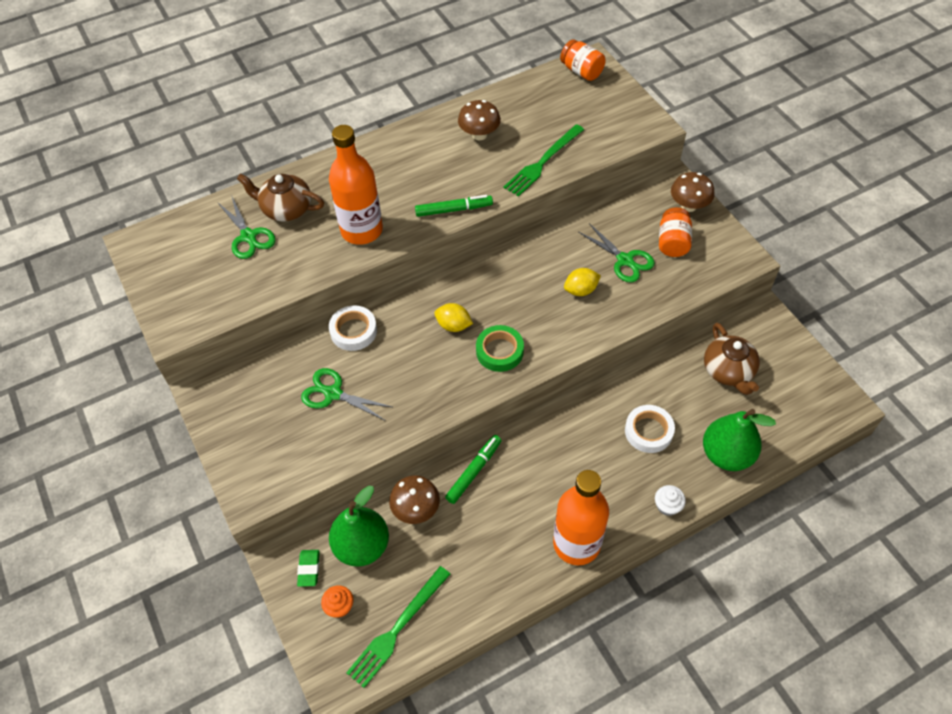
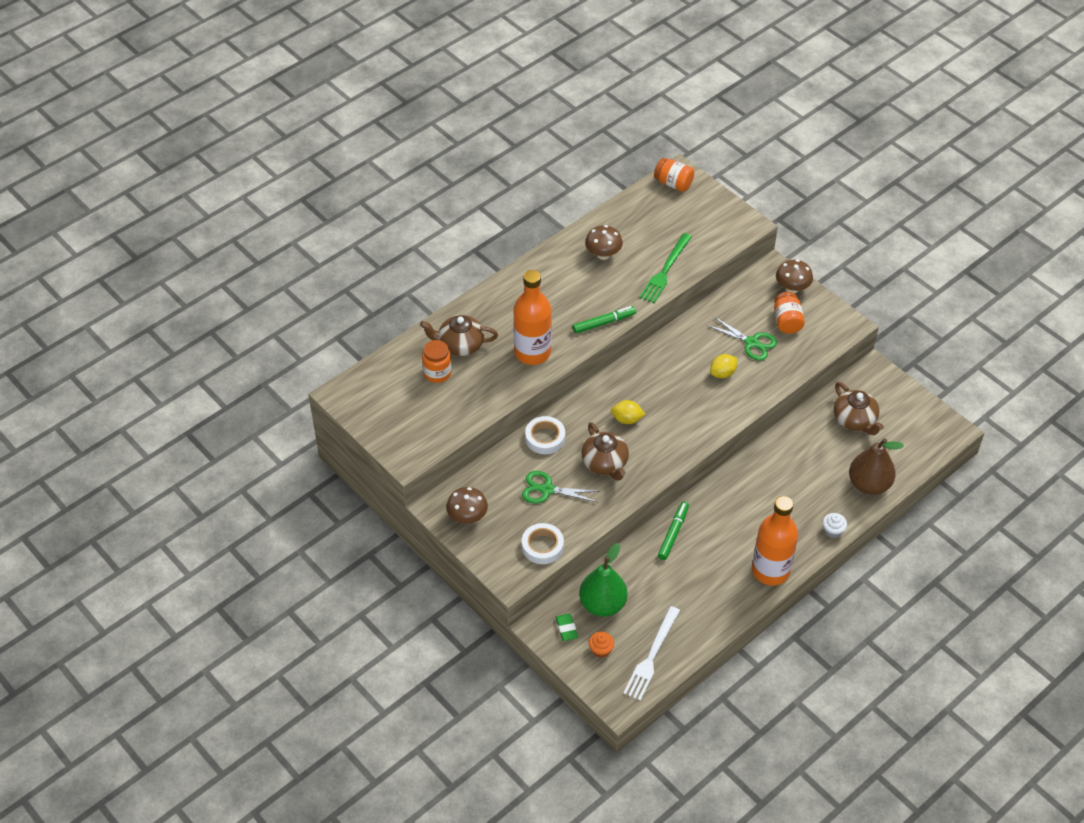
camera: 15 degrees left, 5 degrees down
green scissors [218,195,276,259] -> orange jar [422,340,452,383]
green fork [346,566,450,688] -> white fork [623,606,680,701]
brown mushroom [389,476,440,524] -> brown mushroom moved to [446,487,488,524]
green tape [476,325,524,372] -> none
white tape [625,405,675,453] -> white tape moved to [522,523,564,564]
green pear [703,409,776,471] -> brown pear [849,438,904,495]
none -> brown teapot [581,422,629,481]

